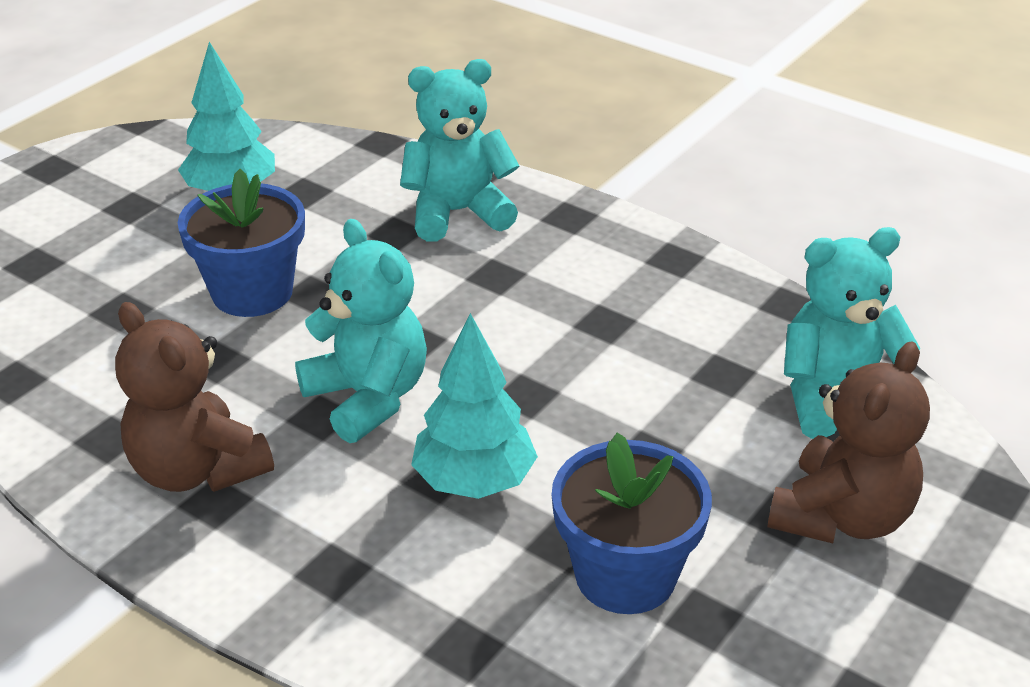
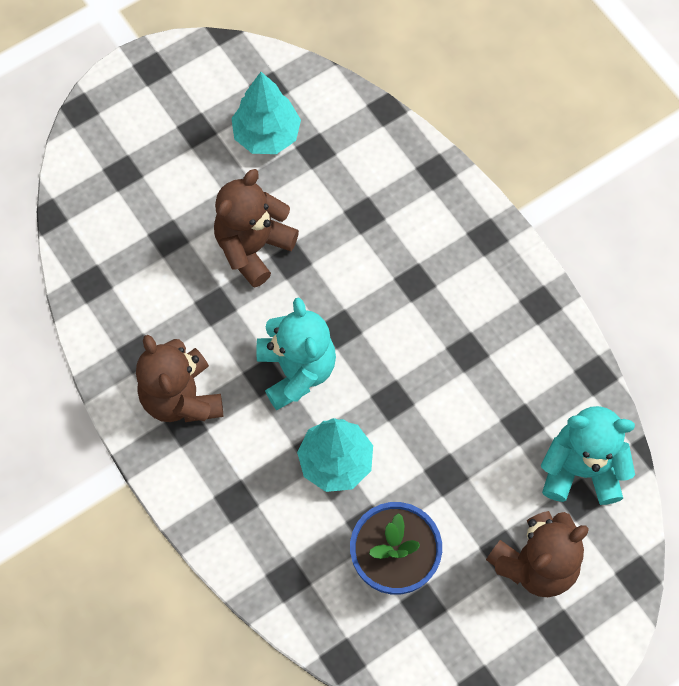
camera: 20 degrees right, 30 degrees up
blue flower pot [178,169,305,317] -> brown teddy bear [214,169,299,288]
turquoise teddy bear [400,59,519,241] -> none

